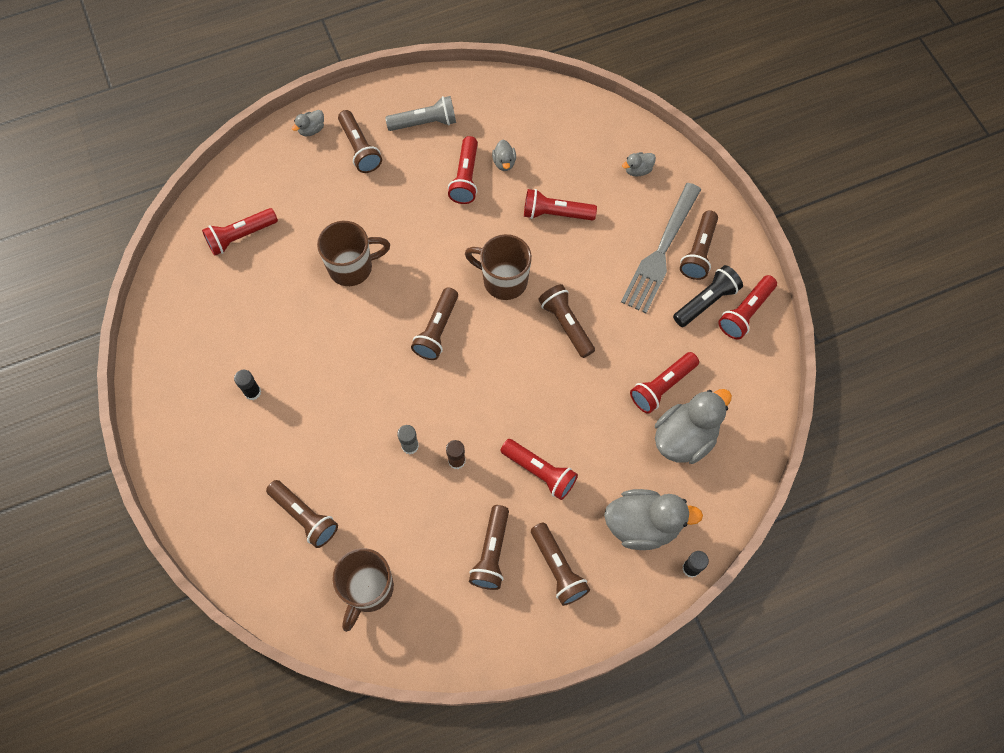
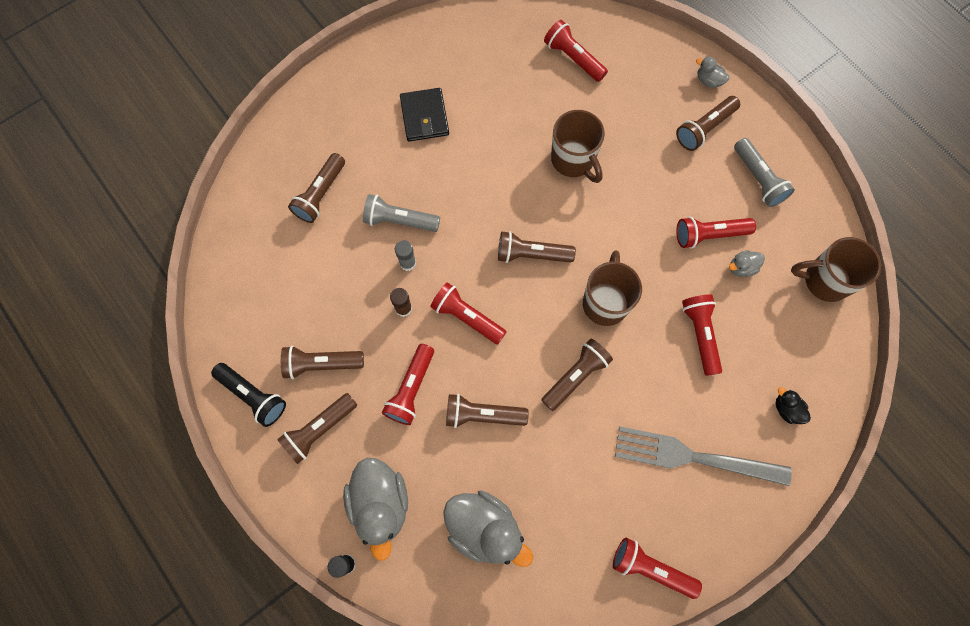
camera: 75 degrees right, 5 degrees up
black glue stick [234,370,261,400] -> black wallet [400,88,449,141]
brown mug [332,548,394,632] -> brown mug moved to [791,237,881,302]
grey duck [622,152,656,177] -> black duck [776,387,811,424]
red flashlight [630,352,699,414] -> red flashlight moved to [430,282,506,344]
black flashlight [673,265,743,327] -> black flashlight moved to [211,363,286,427]
brown flashlight [680,210,718,280] -> brown flashlight moved to [446,394,529,428]
none -> grey flashlight [363,194,440,232]

